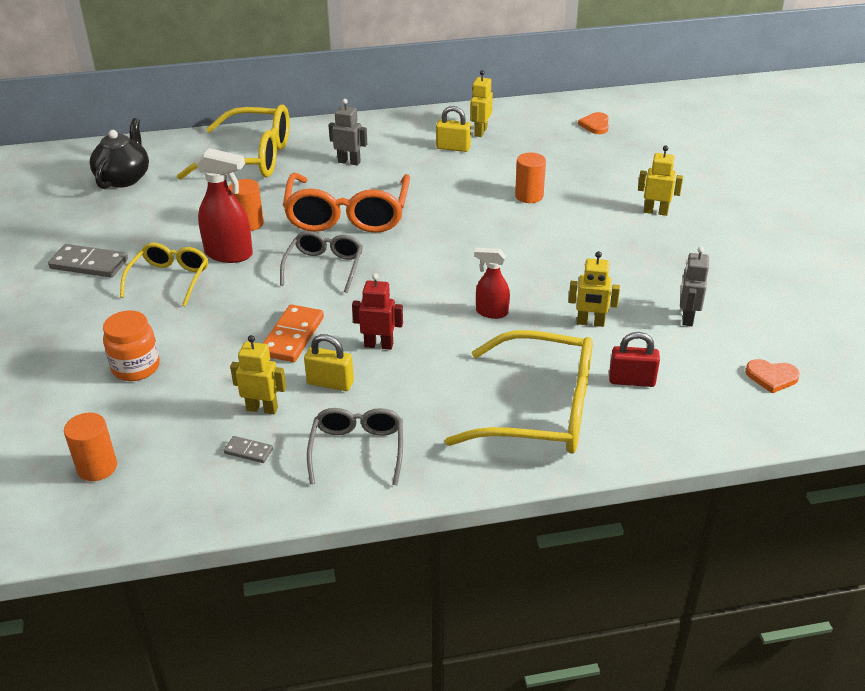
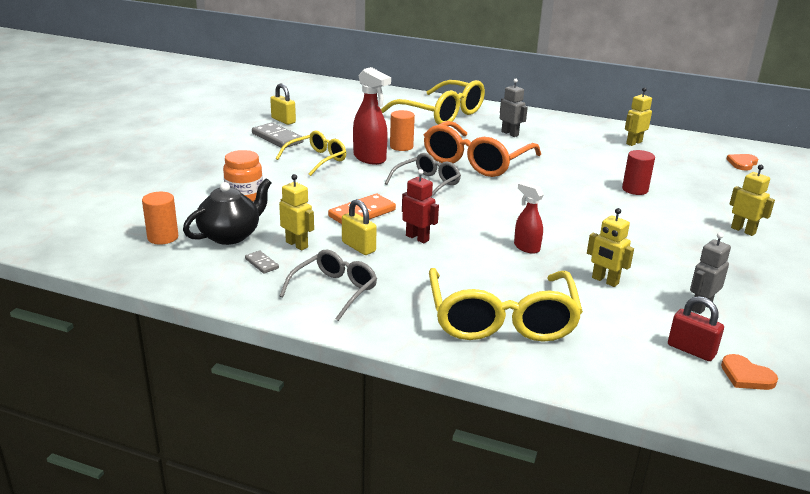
camera: 30 degrees right, 10 degrees down
black teapot [90,118,149,189] -> black teapot moved to [183,179,271,245]
yellow padlock [436,106,471,152] -> yellow padlock moved to [270,84,296,125]
yellow glasses [445,330,593,454] -> yellow glasses turned 45 degrees clockwise [429,268,583,342]
orange cylinder [515,153,546,203] -> red cylinder [622,150,655,195]
red padlock [609,332,660,387] -> red padlock moved to [668,296,724,361]

